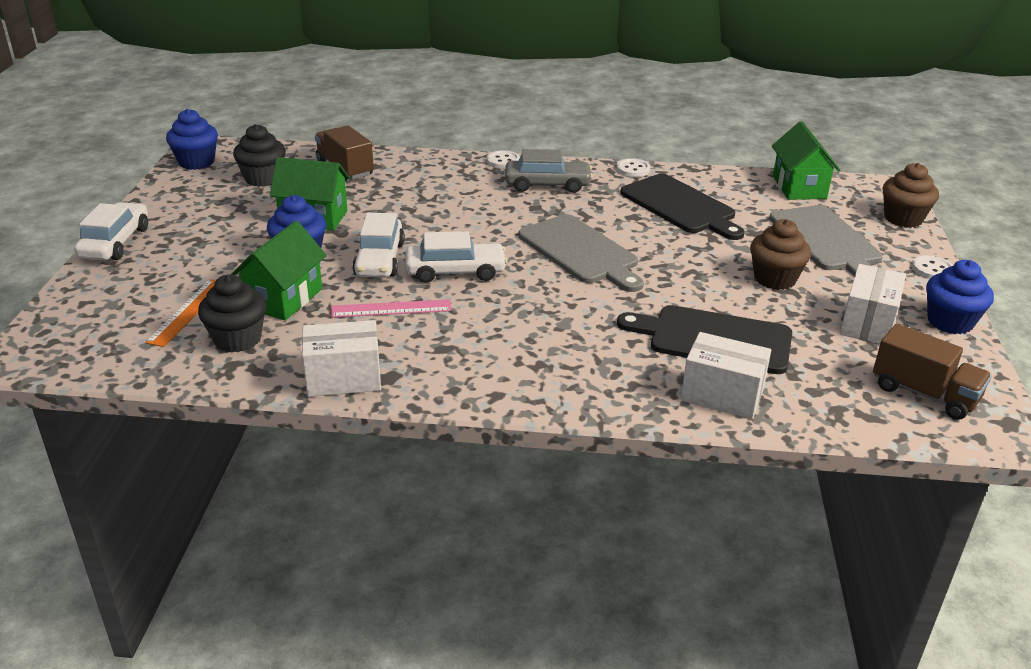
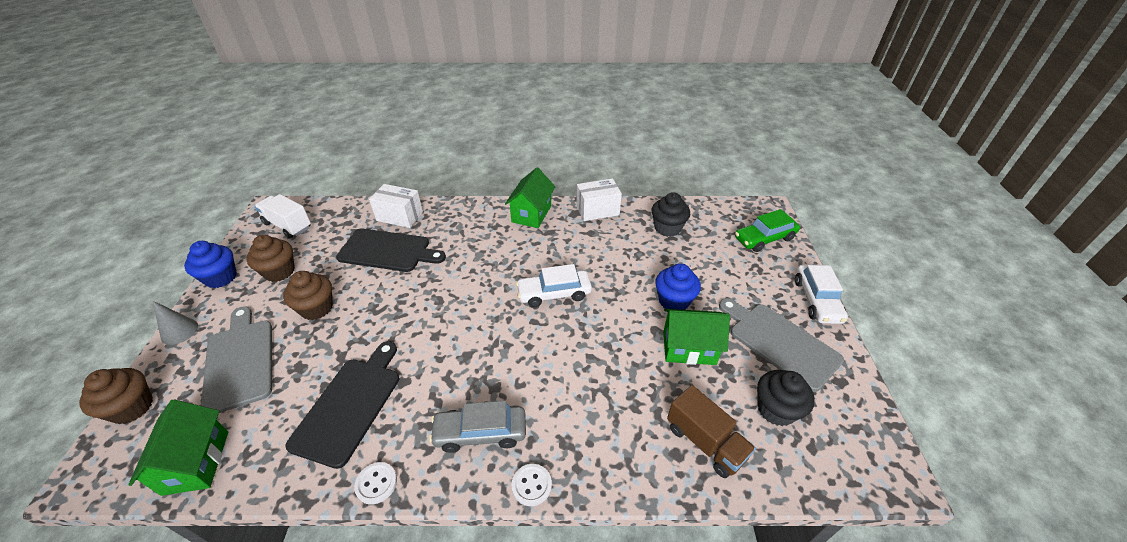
camera: 175 degrees right, 10 degrees up
orange ruler [146,279,216,347] -> none
blue cupcake [166,109,218,170] -> none
green house [231,221,327,321] -> green house moved to [505,168,555,228]
pink ruler [331,299,451,318] -> none
white car [353,213,405,278] -> none
grey cutting board [519,214,644,292] -> grey cutting board moved to [719,298,844,392]
black cutting board [620,174,745,240] -> black cutting board turned 60 degrees clockwise [285,341,399,469]
white box [840,264,906,344] -> brown cupcake [246,235,295,282]
brown truck [873,324,992,420] -> white truck [254,194,311,238]
white button [912,255,953,279] -> grey cone [153,301,198,345]
none -> green car [735,209,800,252]

